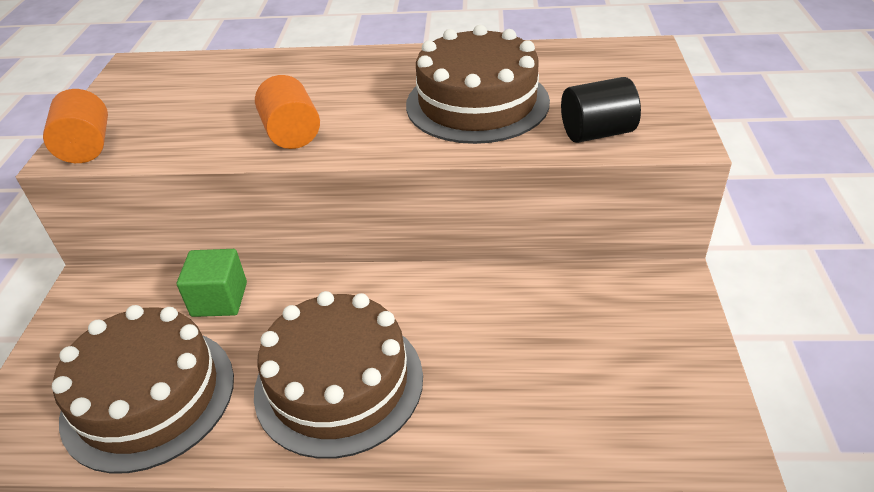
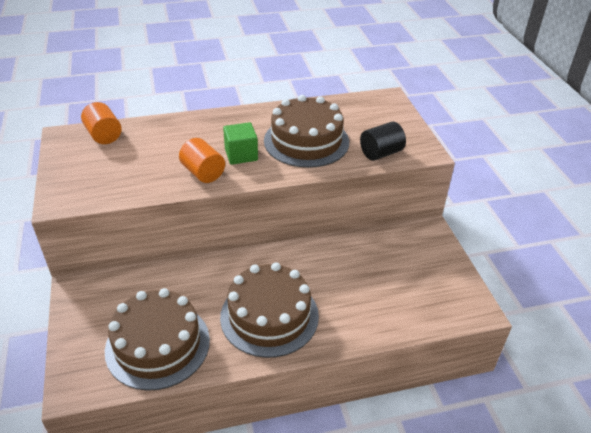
camera: 20 degrees left, 0 degrees up
orange cylinder [43,89,108,163] -> orange cylinder moved to [81,102,122,144]
green cube [177,249,247,317] -> green cube moved to [223,122,258,165]

